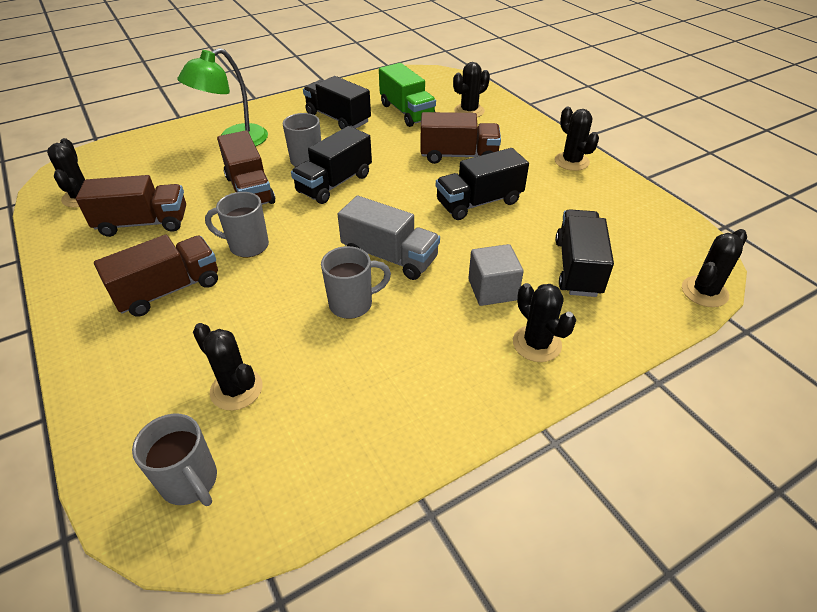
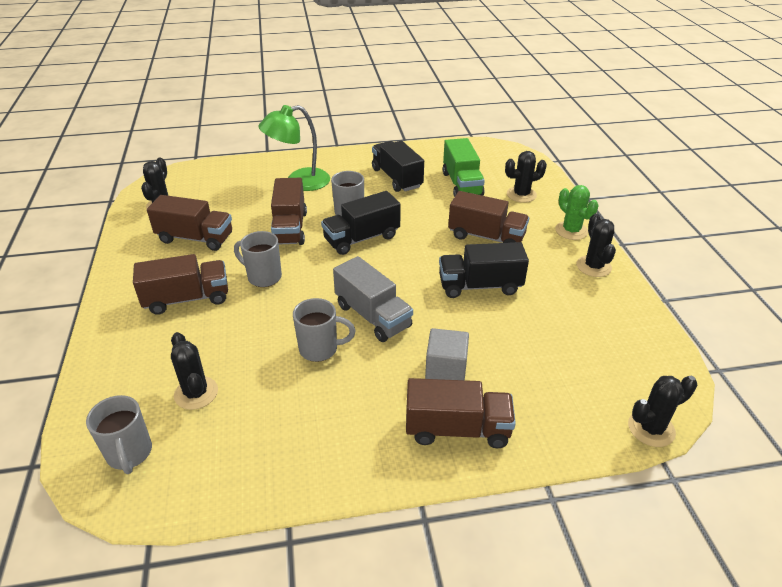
camera: 20 degrees right, 5 degrees down
black cactus [513,283,576,362] -> brown truck [406,378,516,448]
black truck [555,209,614,297] -> none
none -> green cactus [555,185,599,240]

